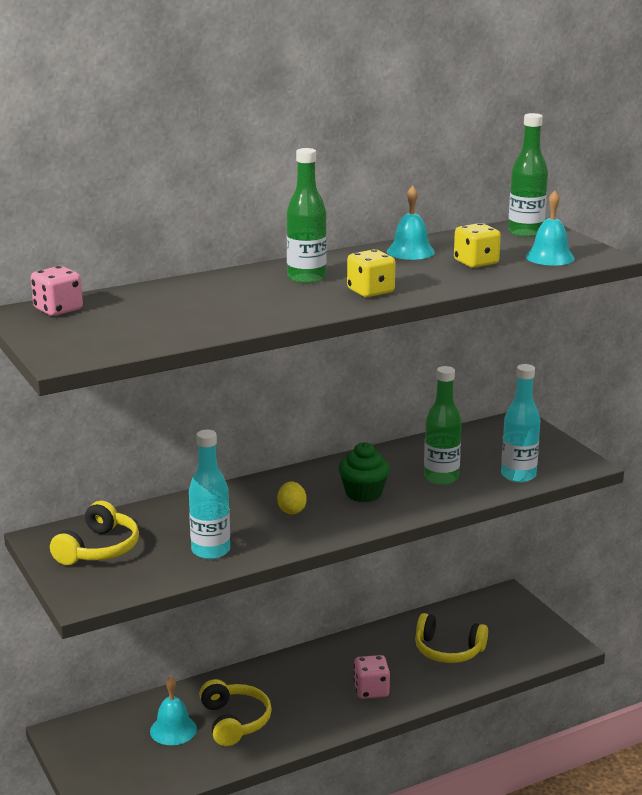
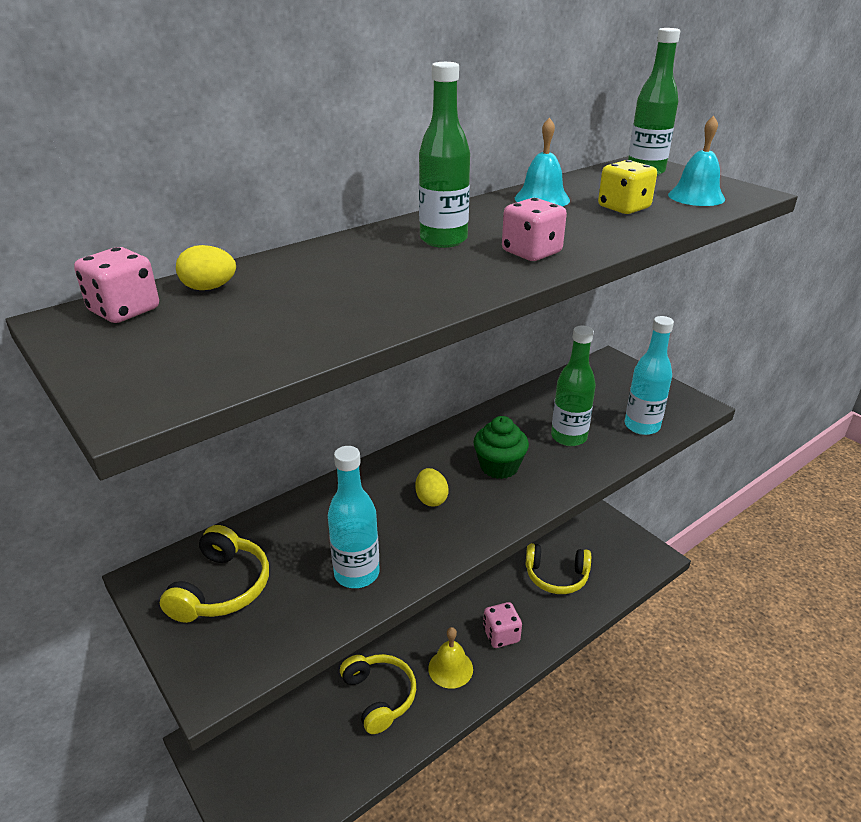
camera: 10 degrees left, 10 degrees up
turquoise bell [150,676,197,745] -> none
yellow dice [347,249,395,297] -> pink dice [502,198,567,261]
none -> yellow egg [176,245,236,290]
none -> yellow bell [428,627,473,689]

